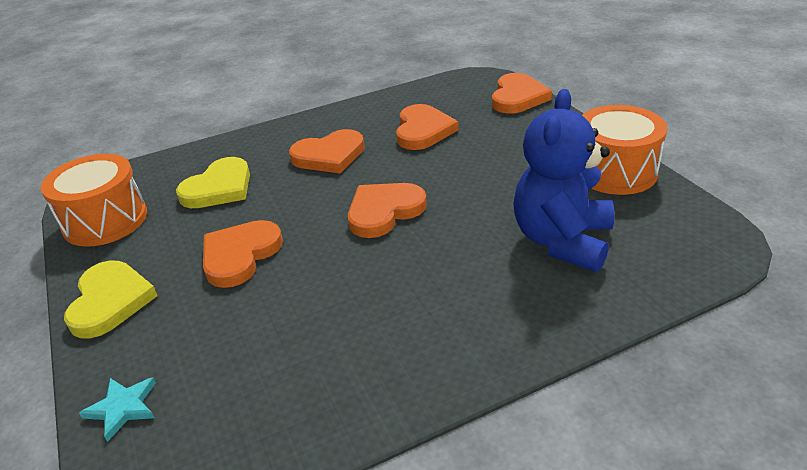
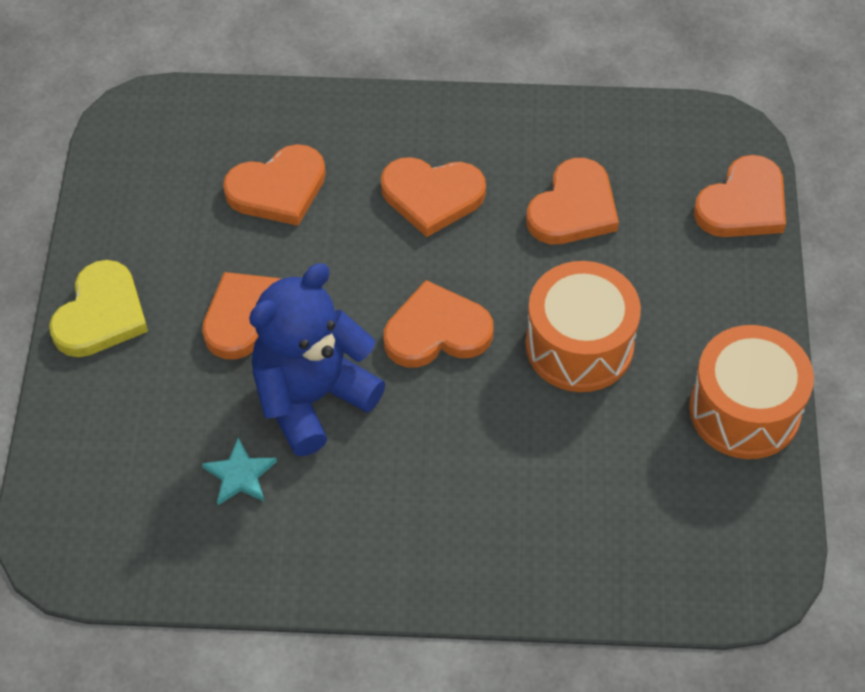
camera: 25 degrees right, 20 degrees up
orange drum [41,154,147,247] -> orange drum moved to [525,261,641,392]
turquoise star [79,377,156,442] -> turquoise star moved to [202,438,277,505]
yellow heart [176,157,250,208] -> orange heart [223,144,326,226]
blue teddy bear [513,89,615,272] -> blue teddy bear moved to [249,263,385,456]

